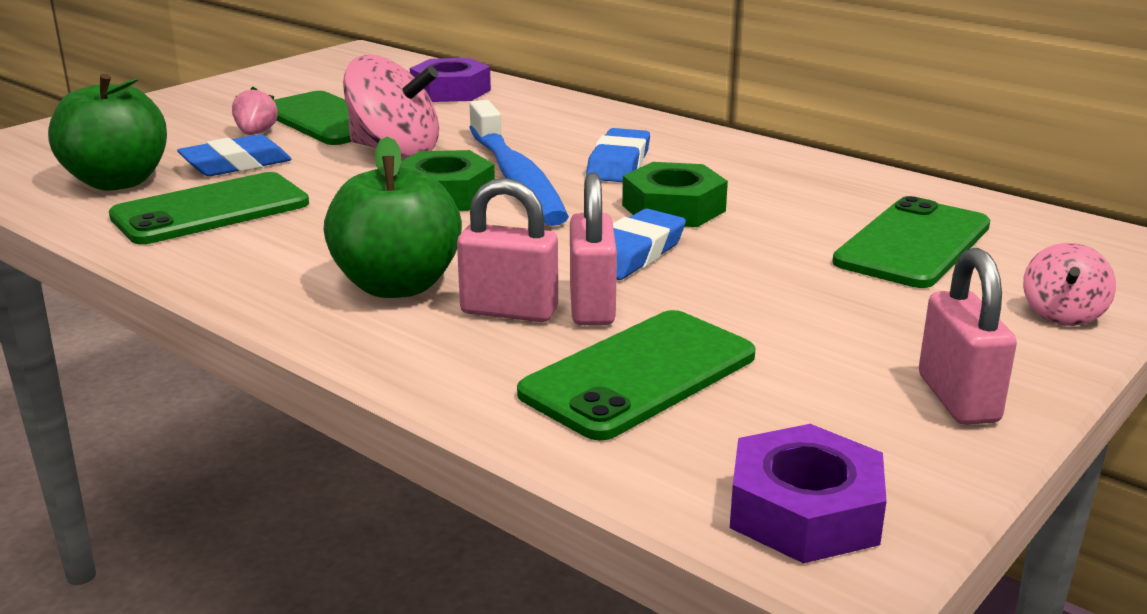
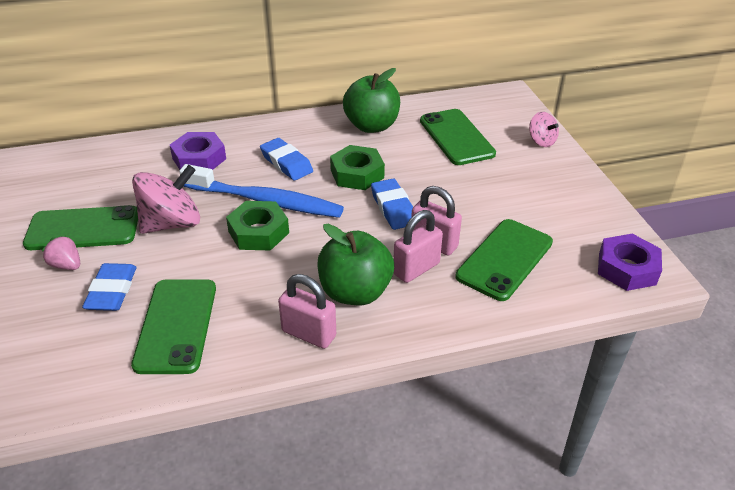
camera: 55 degrees left, 15 degrees up
green apple [48,74,167,191] -> green apple moved to [343,68,400,133]
purple nut [410,58,491,102] -> purple nut moved to [170,132,226,170]
green phone [517,310,756,440] -> green phone turned 45 degrees clockwise [455,219,553,301]
pink padlock [919,248,1017,425] -> pink padlock moved to [278,274,336,349]

